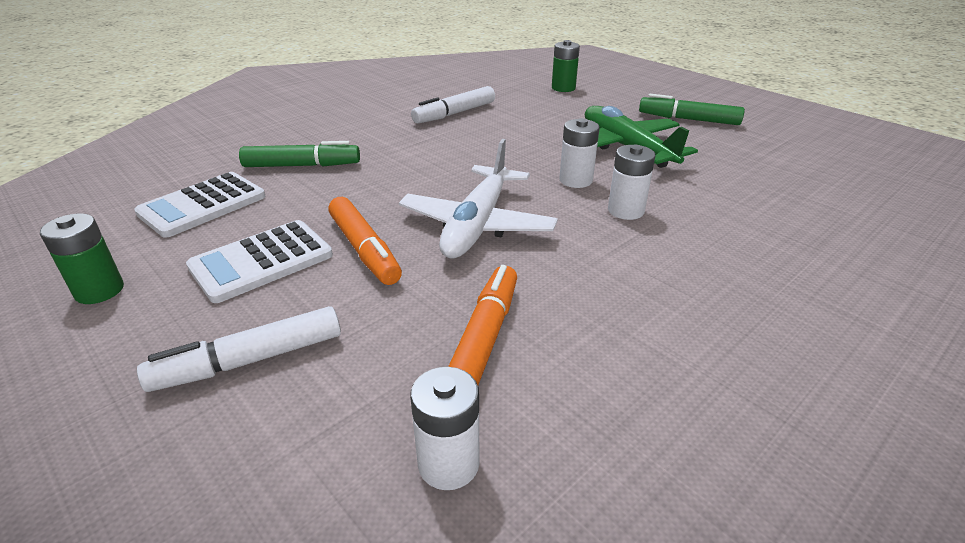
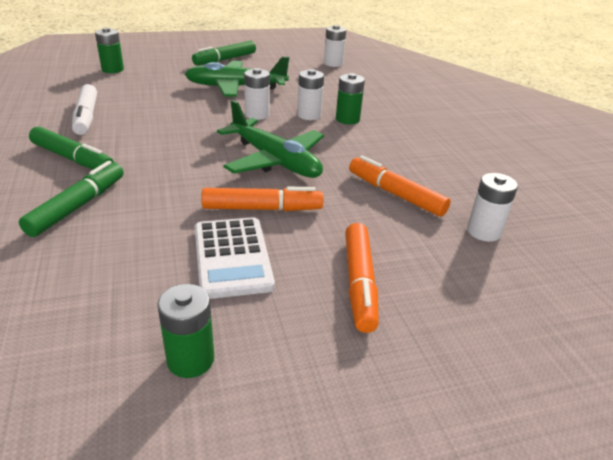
camera: 65 degrees left, 0 degrees up
white calculator [134,172,265,238] -> none
white marker [137,306,341,392] -> orange marker [345,223,379,333]
white plane [399,139,558,258] -> green plane [217,100,324,178]
none -> green marker [29,127,114,169]
none -> white battery [324,25,346,67]
none -> green battery [336,73,365,124]

